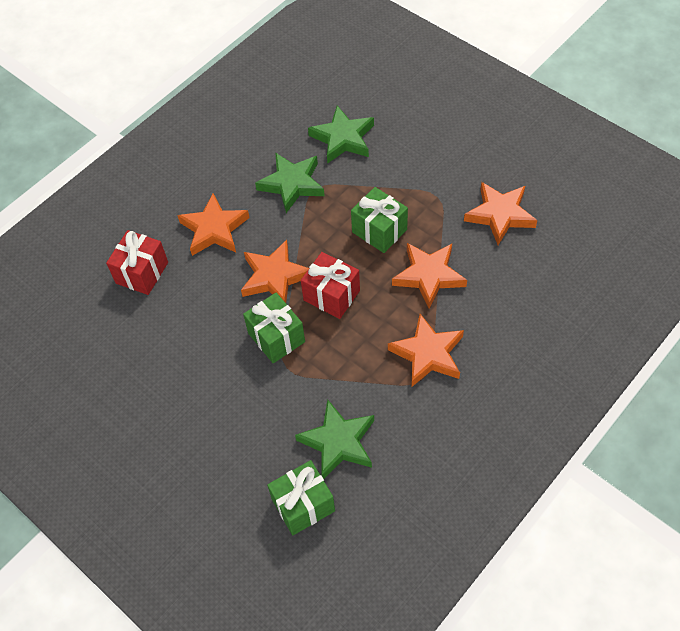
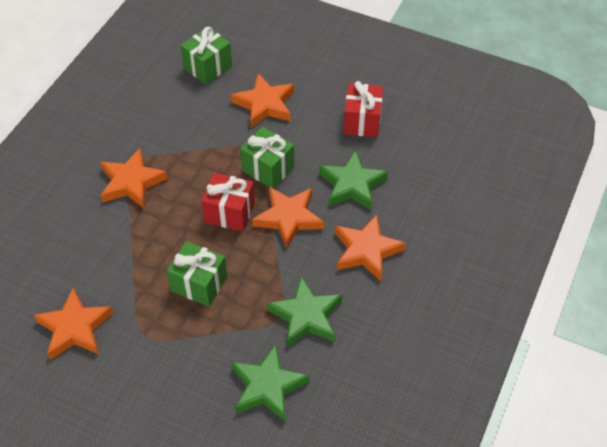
camera: 160 degrees right, 5 degrees down
red gift [106,230,168,295] -> red gift moved to [344,81,383,137]
green star [295,400,374,479] -> green star moved to [319,150,388,210]
orange star [392,243,467,309] -> orange star moved to [231,73,294,128]

